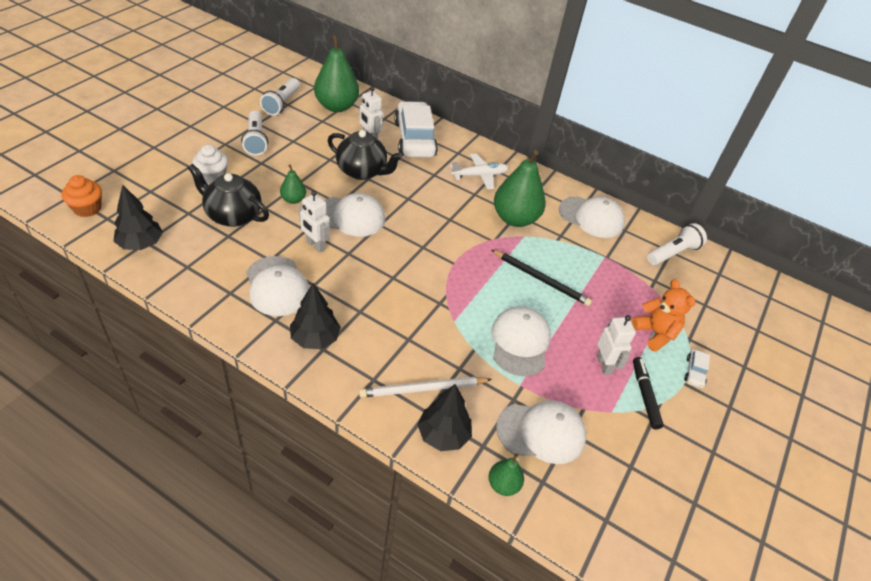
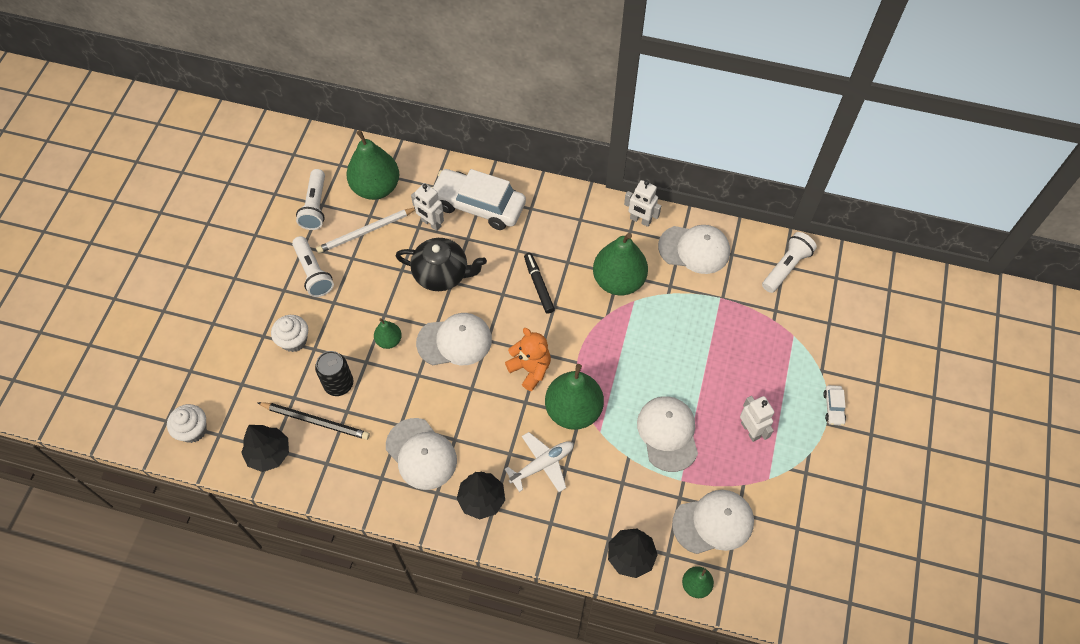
camera: 10 degrees left, 15 degrees up
orange cupcake [62,175,102,217] -> white cupcake [167,404,207,443]
black teapot [188,164,269,227] -> black can [315,351,353,396]
white robot [299,190,330,253] -> white robot moved to [624,180,661,227]
white pencil [359,377,492,398] -> white pencil moved to [316,208,415,254]
white car [394,101,438,158] -> white car turned 45 degrees counterclockwise [432,169,526,230]
white plane [450,153,508,189] -> white plane moved to [505,432,574,492]
black pencil [492,250,592,306] -> black pencil moved to [257,402,370,440]
orange teddy bear [632,279,695,352] -> orange teddy bear moved to [505,328,551,391]
black marker [633,357,664,429] -> black marker moved to [524,253,555,314]
none -> green pear [545,364,604,430]

